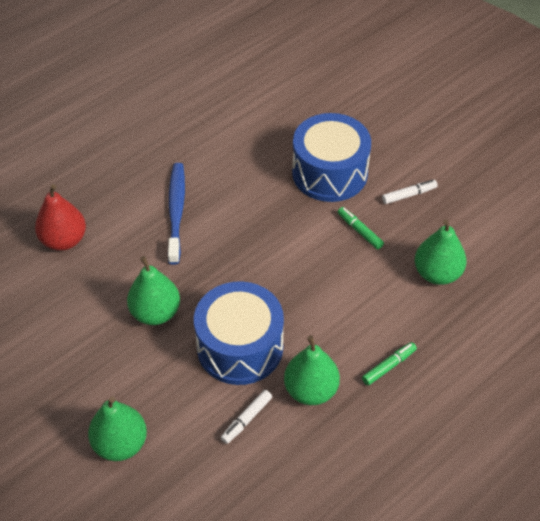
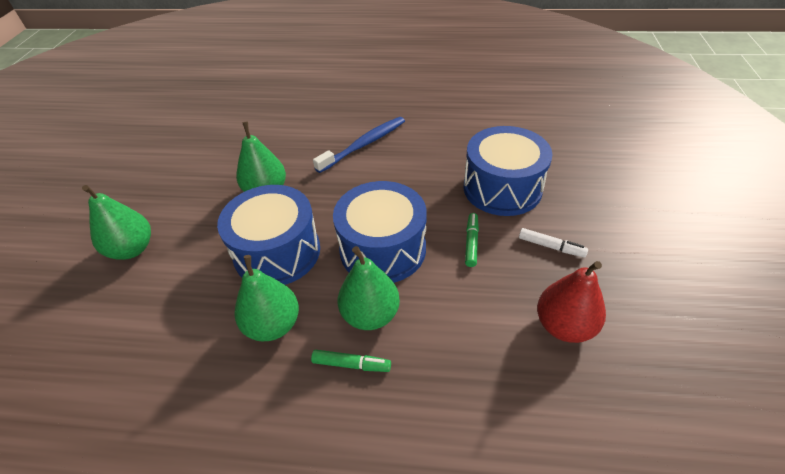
camera: 50 degrees right, 5 degrees down
red pear [35,184,86,251] -> red pear moved to [537,261,606,343]
white marker [221,390,272,444] -> none
green pear [415,219,467,285] -> green pear moved to [338,246,400,330]
none -> blue drum [333,181,427,283]

